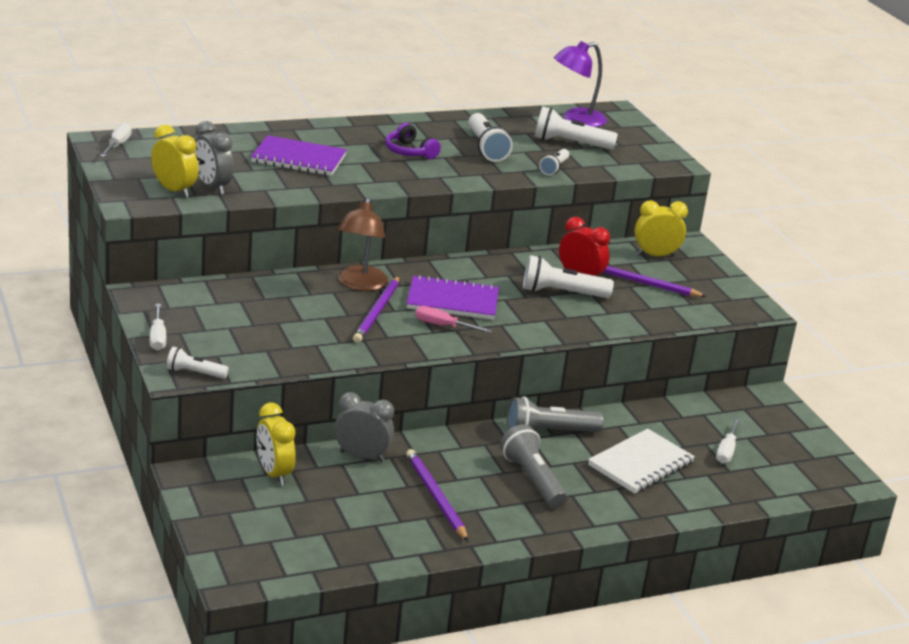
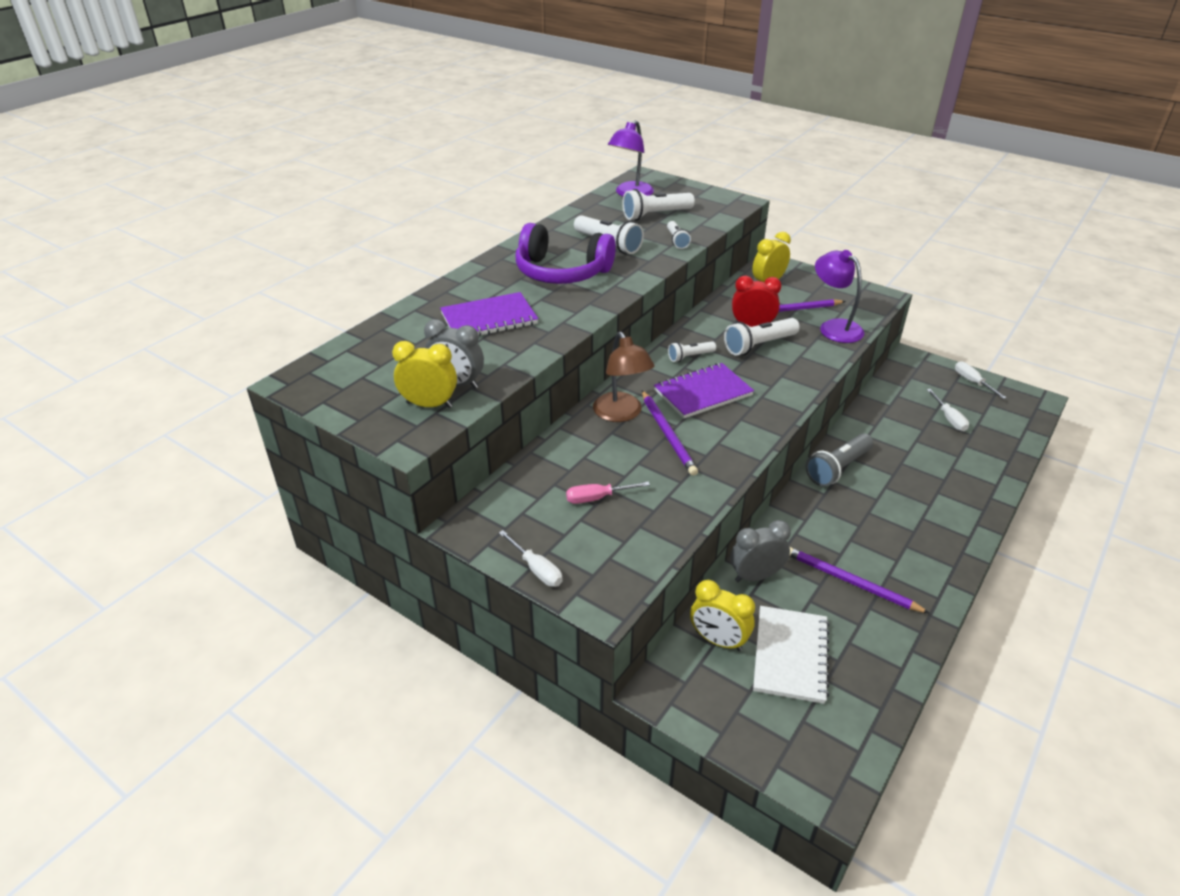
camera: 30 degrees left, 10 degrees up
white screwdriver [100,123,132,157] -> white screwdriver moved to [955,361,1007,399]
white flashlight [166,347,229,379] -> white flashlight moved to [668,341,716,362]
purple headphones [385,123,441,159] -> purple headphones [516,223,616,284], size x1.91
pink screwdriver [415,306,492,333] -> pink screwdriver moved to [566,481,650,504]
grey flashlight [500,424,567,508] -> none
white notebook [588,429,695,494] -> white notebook moved to [753,606,830,704]
none -> purple lamp [815,250,864,343]

